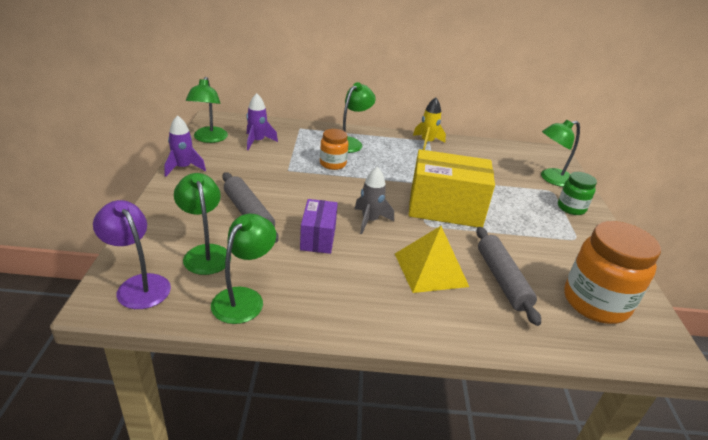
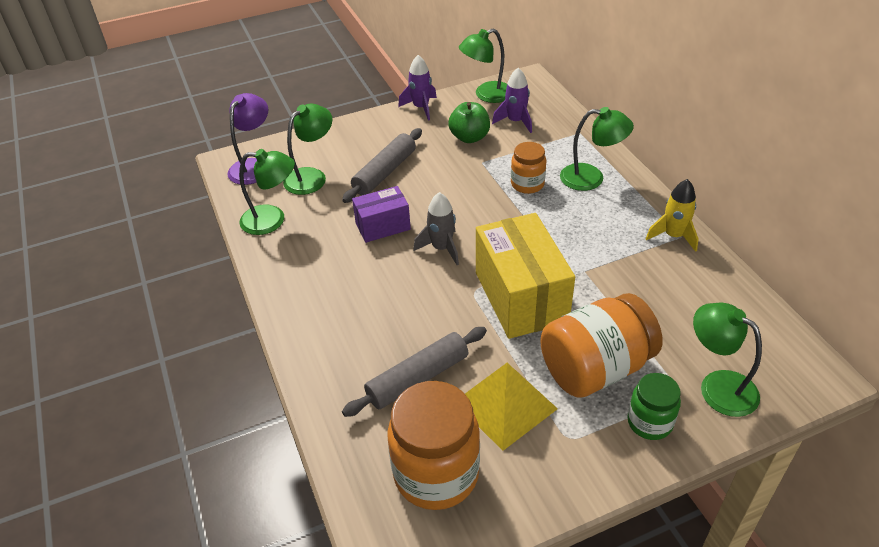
camera: 70 degrees right, 10 degrees up
yellow pyramid [395,226,469,293] -> yellow pyramid moved to [465,363,558,451]
none -> green apple [448,102,490,143]
none -> orange jar [540,293,663,398]

